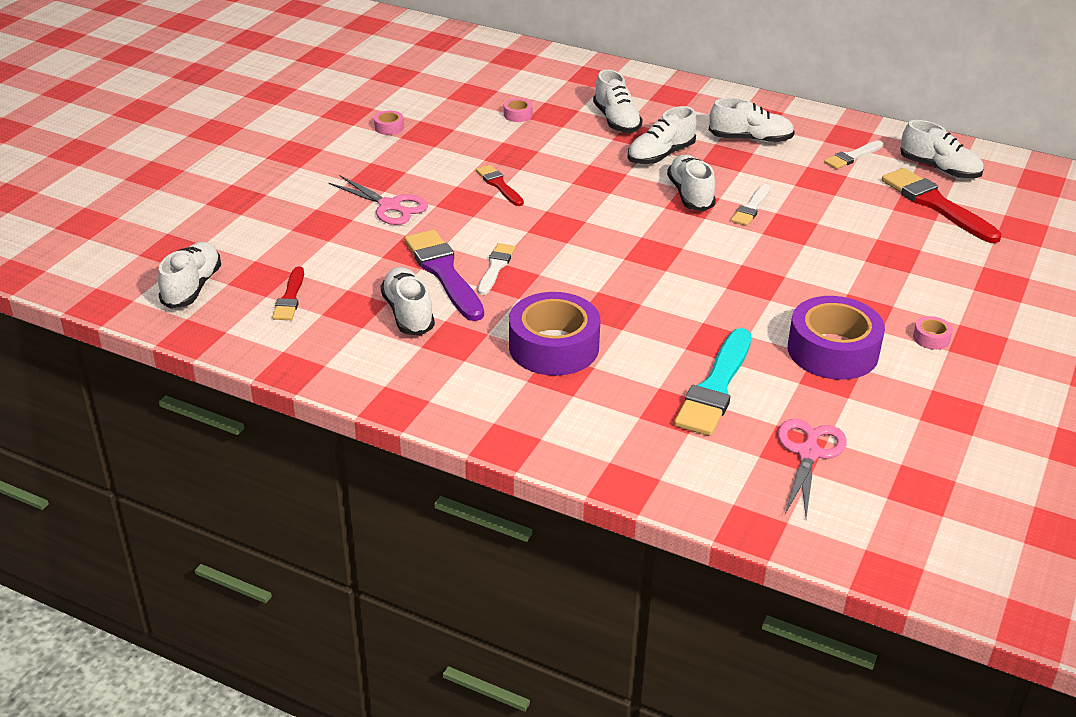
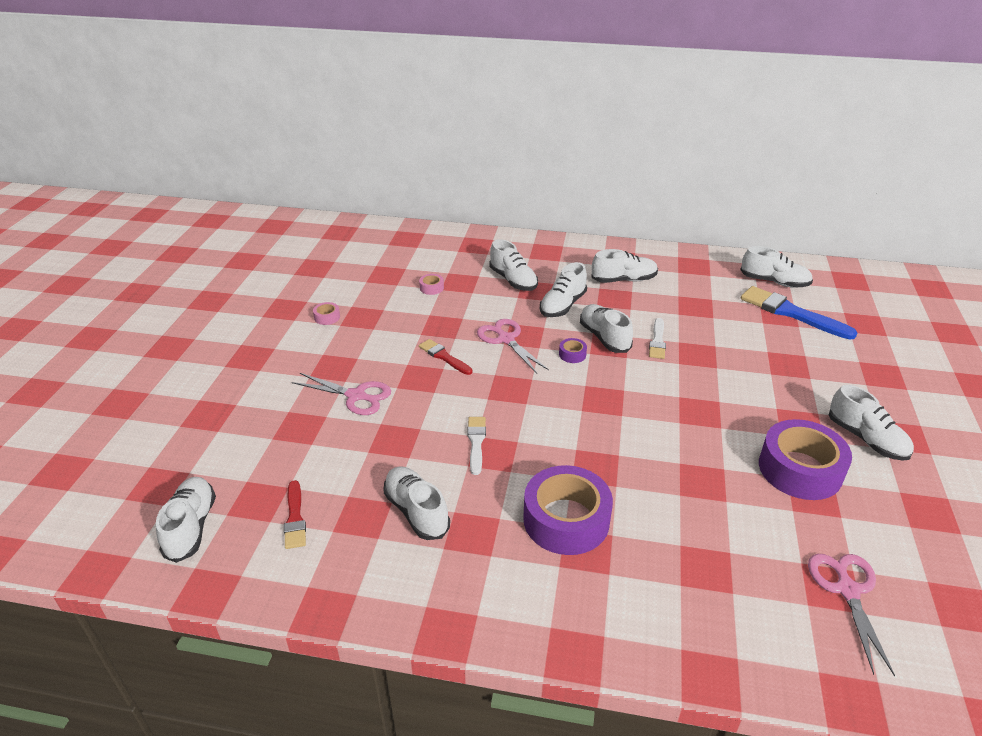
camera: 15 degrees left, 0 degrees up
purple brush [404,230,484,321] -> none
turquoise brush [674,328,751,436] -> none
white brush [824,141,883,169] -> none
red brush [882,168,1002,243] -> blue brush [741,286,857,340]
pink tape [913,316,953,350] -> white shoe [829,385,914,461]
none -> pink scissors [477,319,549,374]
none -> purple tape [559,338,587,363]

